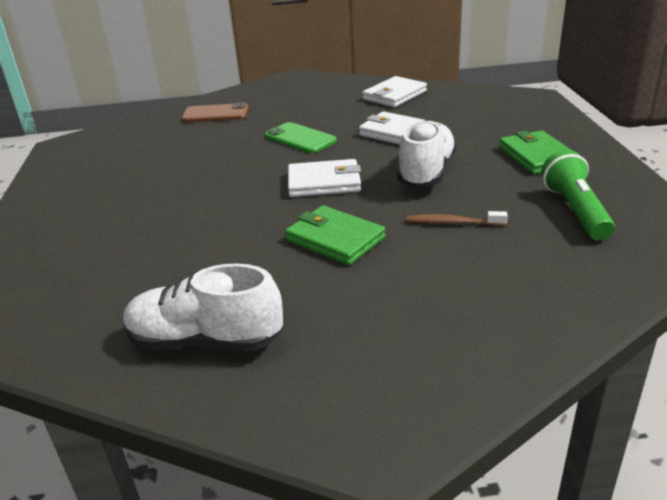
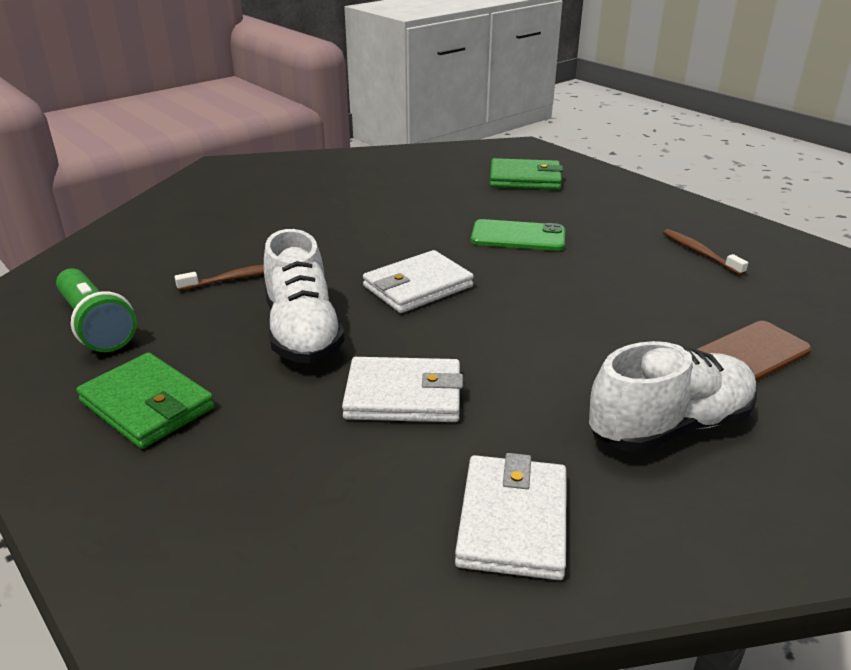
camera: 145 degrees right, 0 degrees up
white shoe [123,264,283,351] -> white shoe moved to [589,341,757,453]
green phone [265,122,337,153] -> green phone moved to [471,219,565,251]
green wallet [285,205,386,265] -> green wallet moved to [490,158,563,190]
none -> brown toothbrush [663,229,748,276]

